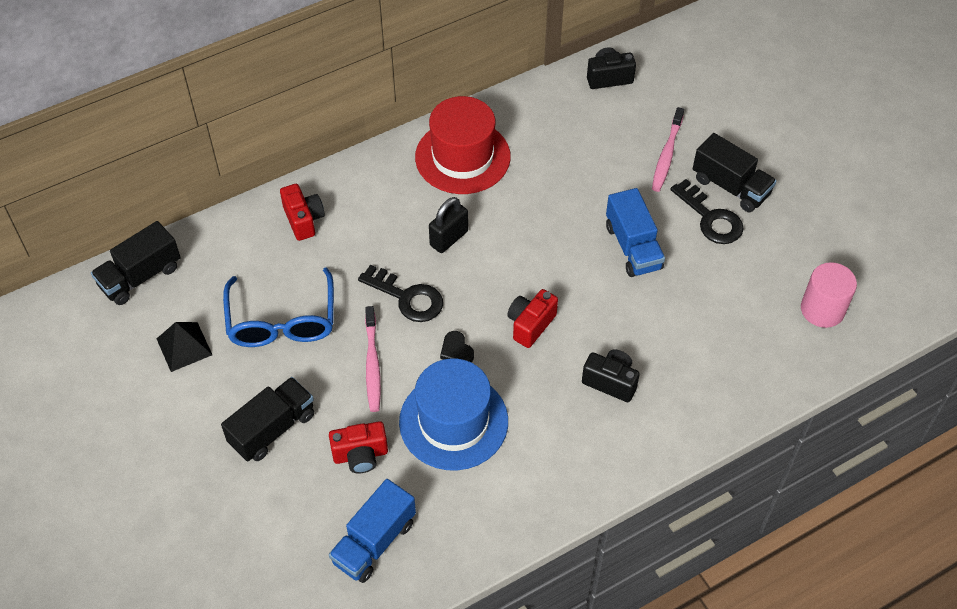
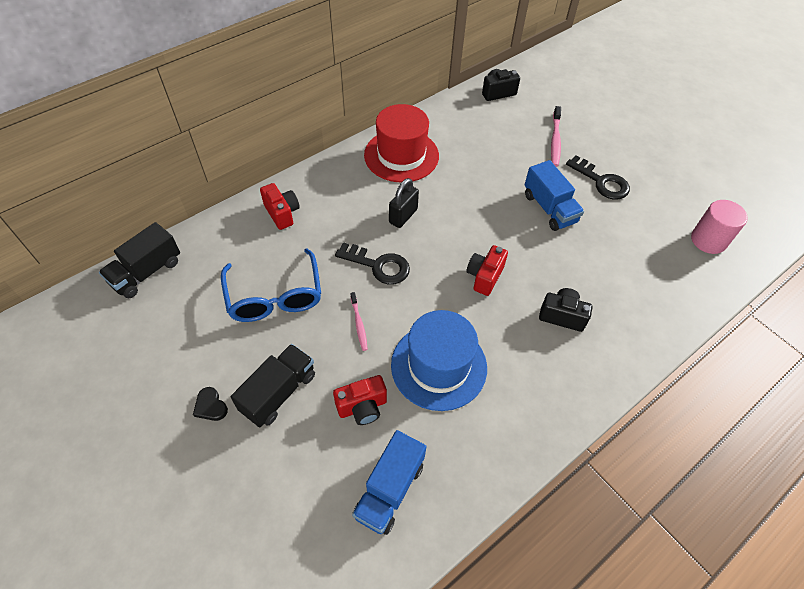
camera: 10 degrees left, 0 degrees up
black pyramid [157,322,212,372] -> none
pink toothbrush [365,306,381,412] -> pink toothbrush [350,292,368,351], size x0.65
black heart [440,331,474,362] -> black heart moved to [193,387,228,421]
black truck [693,133,776,212] -> none

